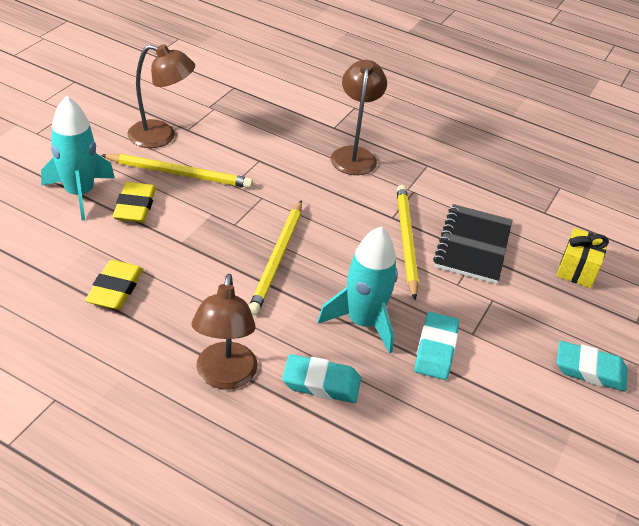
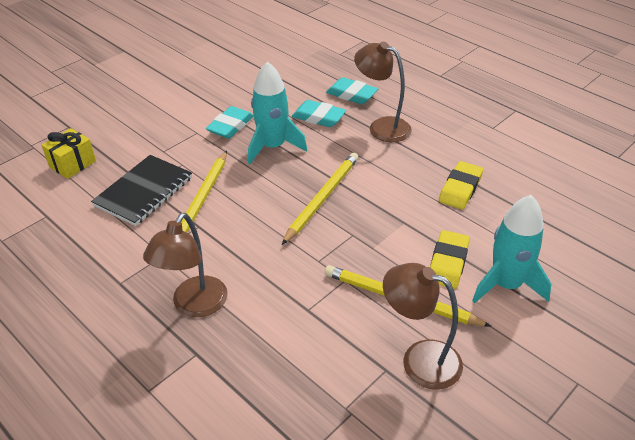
camera: 160 degrees left, 0 degrees up
brown lamp [192,274,258,389] -> brown lamp turned 75 degrees counterclockwise [354,42,412,142]
turquoise eraser [557,341,627,391] -> turquoise eraser moved to [326,77,378,104]

